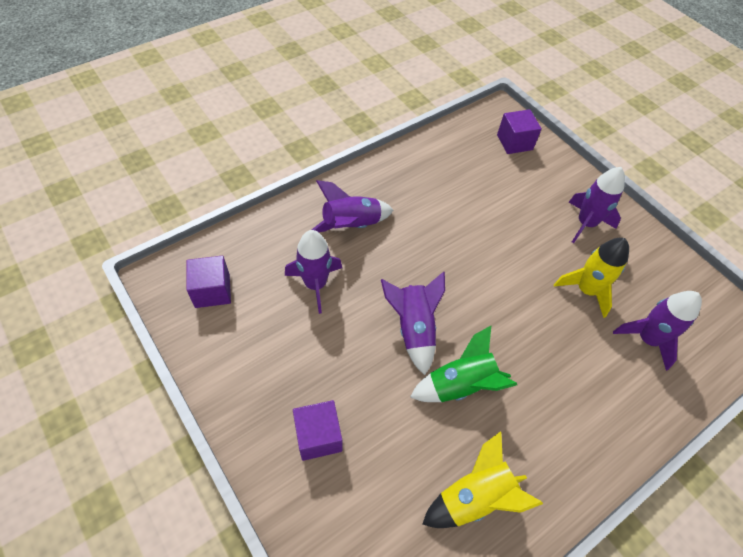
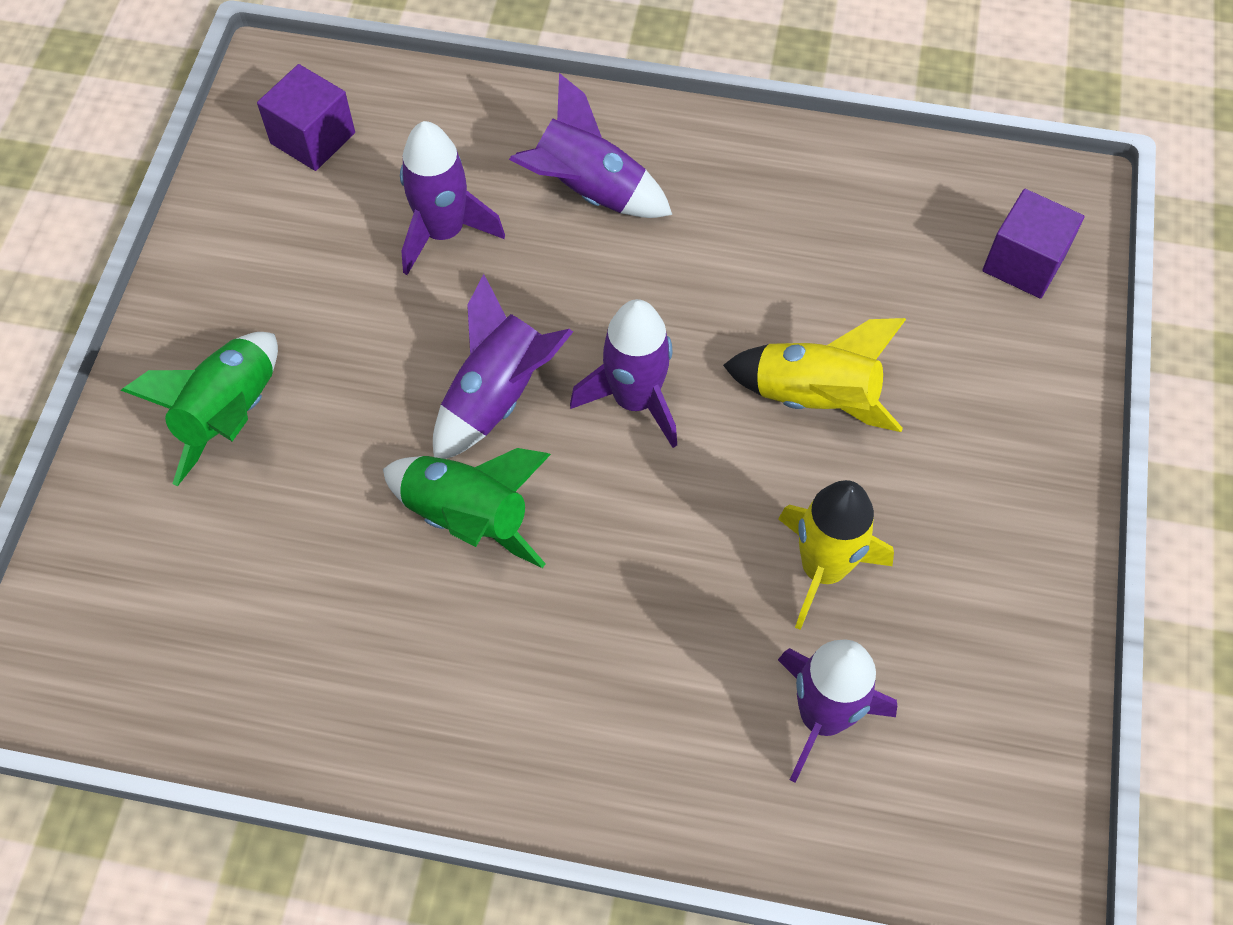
camera: 50 degrees right, 5 degrees up
purple cube [293,400,342,461] -> green rocket [121,332,278,486]
yellow rocket [422,431,543,528] -> yellow rocket moved to [723,318,906,432]
purple rocket [568,167,625,243] -> purple rocket moved to [570,299,677,448]

